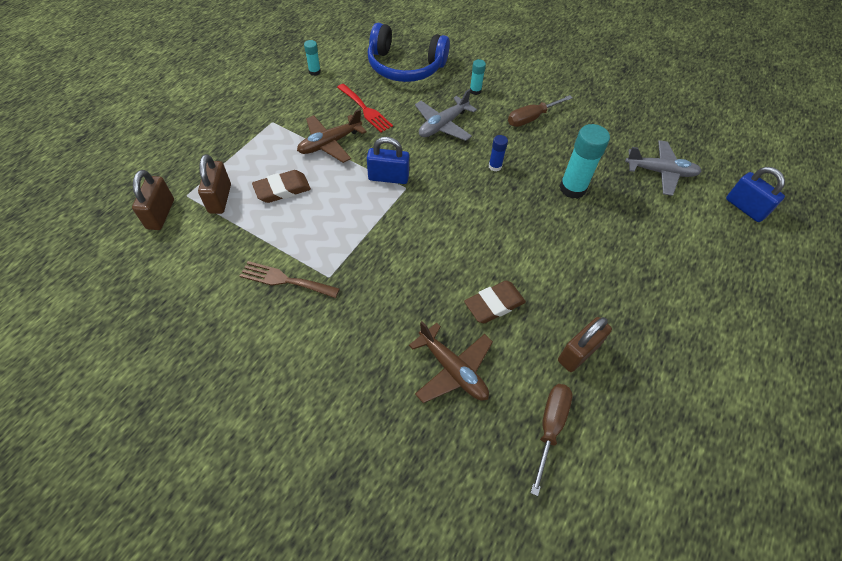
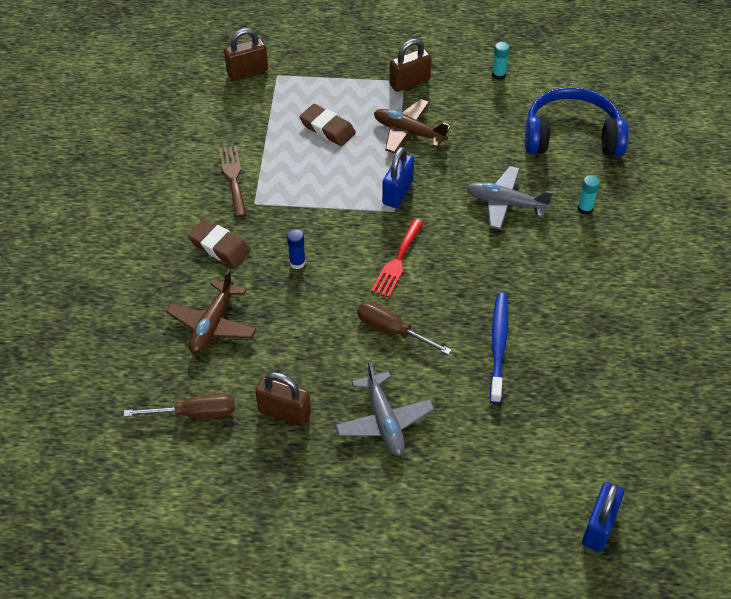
camera: 65 degrees right, 5 degrees down
brown padlock [198,154,231,214] -> brown padlock moved to [389,39,432,92]
red fork [337,84,393,132] -> red fork moved to [371,219,424,298]
blue padlock [367,137,409,184] -> blue padlock turned 45 degrees clockwise [382,147,414,208]
blue headphones [368,23,450,82] -> blue headphones turned 105 degrees clockwise [525,87,629,157]
brown eraser [464,281,526,323] -> brown eraser moved to [188,219,251,267]
blue glue stick [489,135,508,172] -> blue glue stick moved to [287,229,306,269]
brown screwdriver [508,95,573,127] -> brown screwdriver moved to [357,301,452,355]
turquoise glue stick [559,124,610,199] -> blue toothbrush [490,293,508,404]
grey plane [625,140,702,196] -> grey plane moved to [335,362,434,456]

